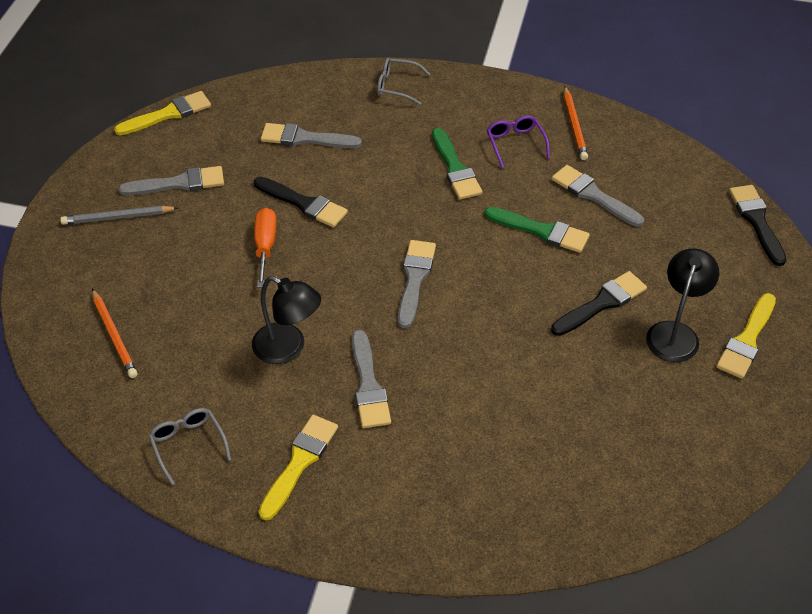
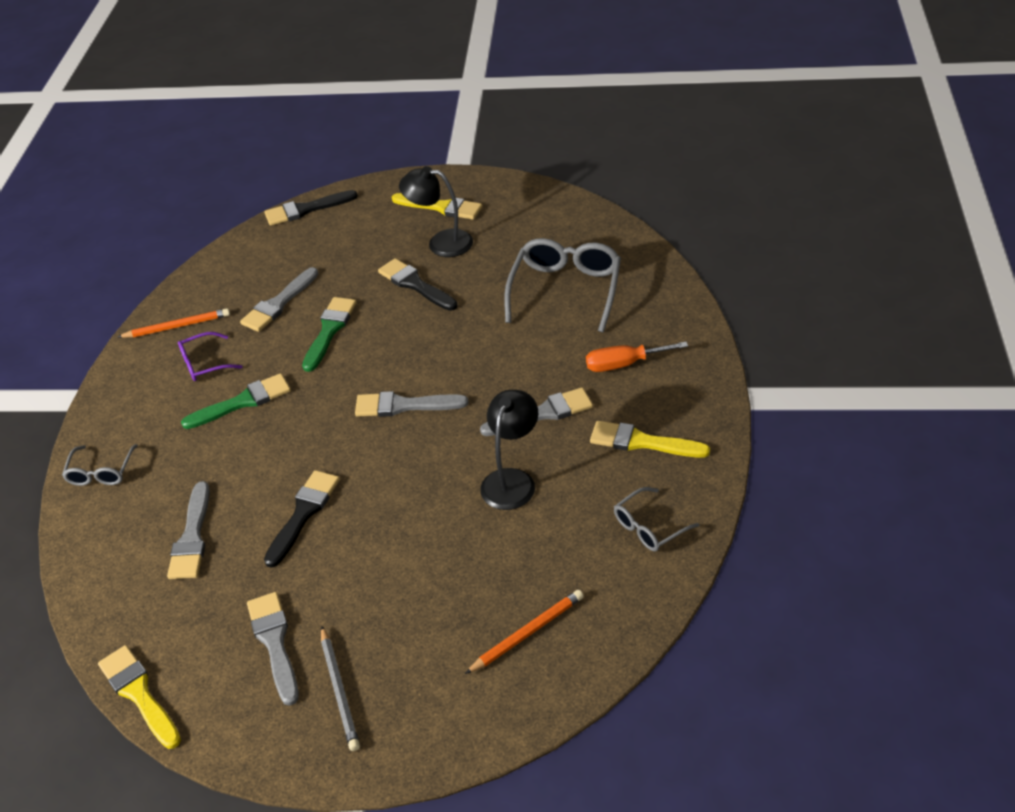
camera: 95 degrees left, 5 degrees down
orange screwdriver [254,208,276,288] -> orange screwdriver moved to [586,342,688,372]
none -> grey glasses [504,238,621,332]

